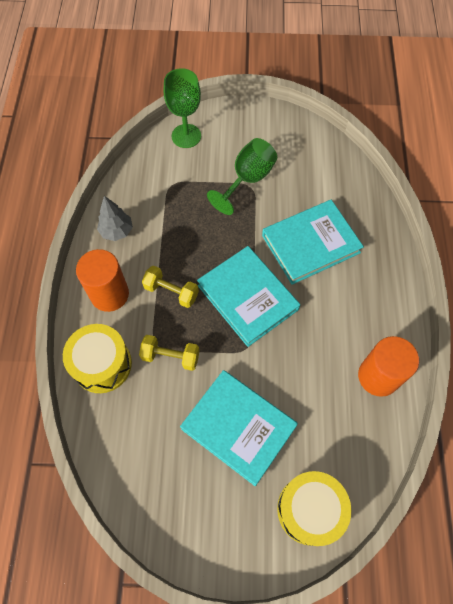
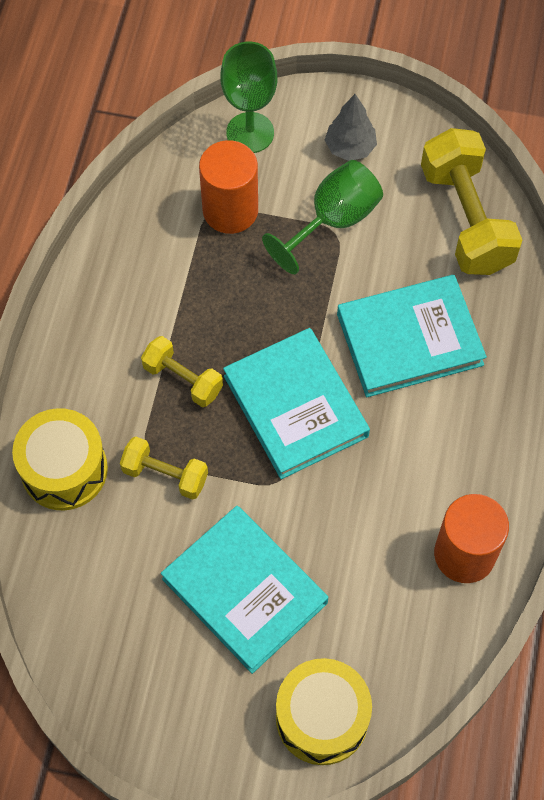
camera: 10 degrees right, 0 degrees up
orange cylinder [76,249,129,312] -> orange cylinder moved to [199,140,258,234]
grey tree [97,196,133,241] -> grey tree moved to [325,94,377,161]
none -> yellow dumbbell [421,128,522,275]

